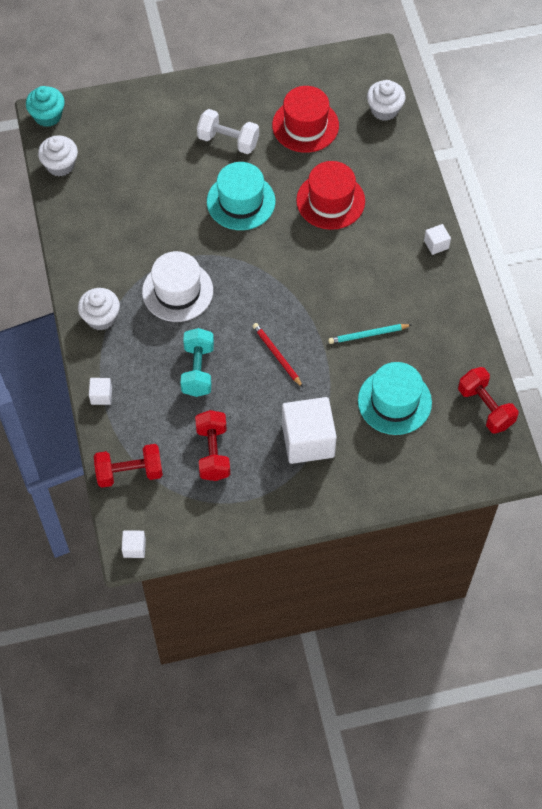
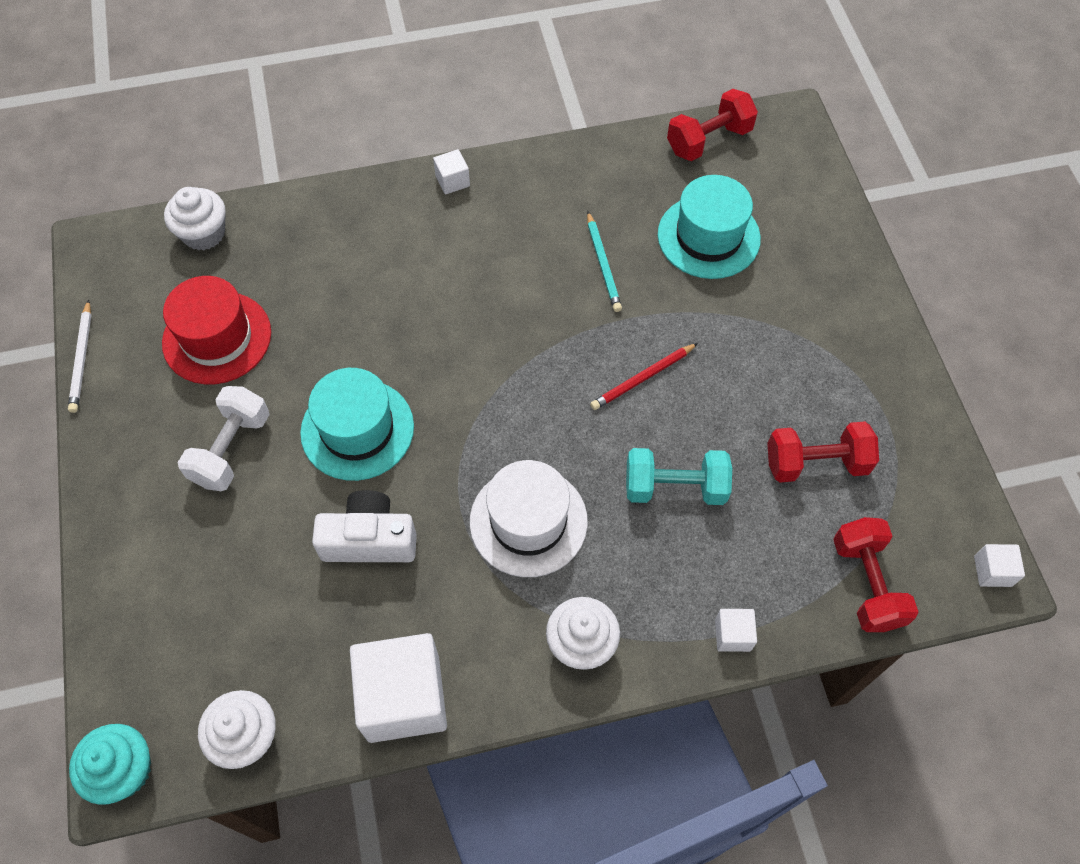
camera: 90 degrees left, 0 degrees up
white cube [282,397,337,464] -> white cube moved to [350,633,447,743]
red hat [296,161,365,230] -> none
none -> white pencil [68,299,91,413]
none -> white camera [312,490,417,562]

